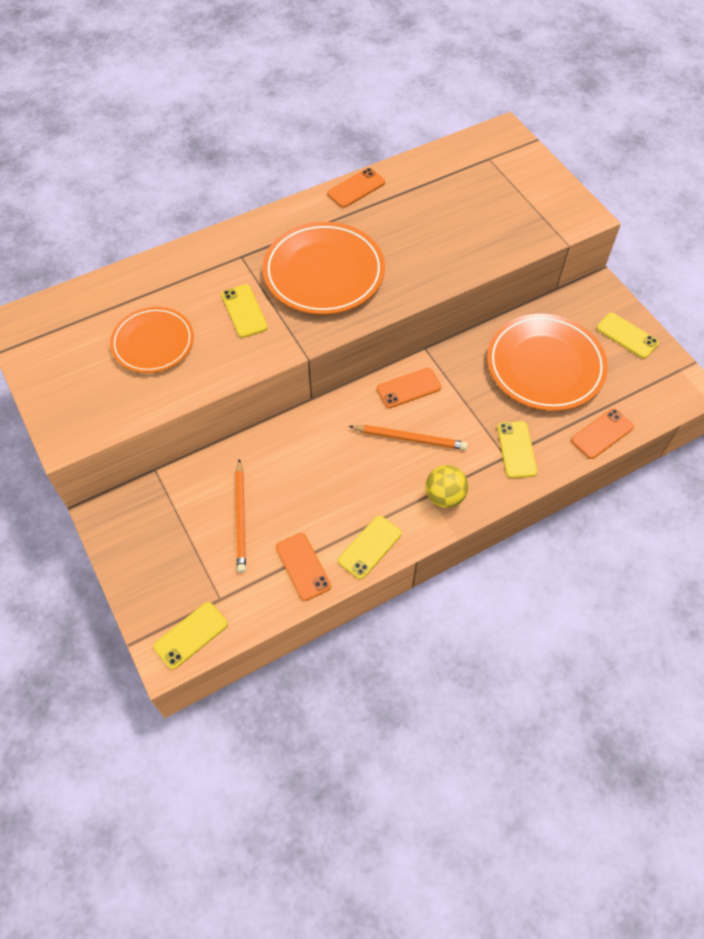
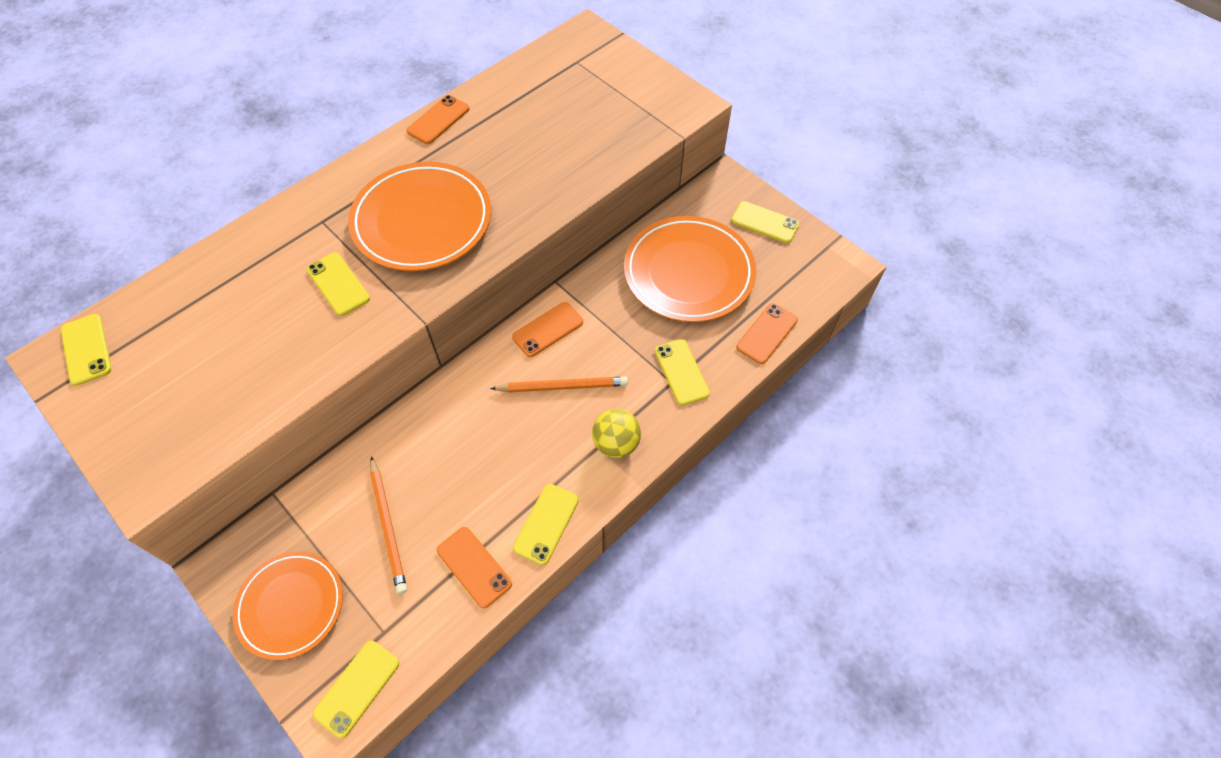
camera: 15 degrees left, 0 degrees up
orange plate [110,307,194,373] -> orange plate moved to [233,551,343,660]
none -> yellow phone [61,314,112,386]

